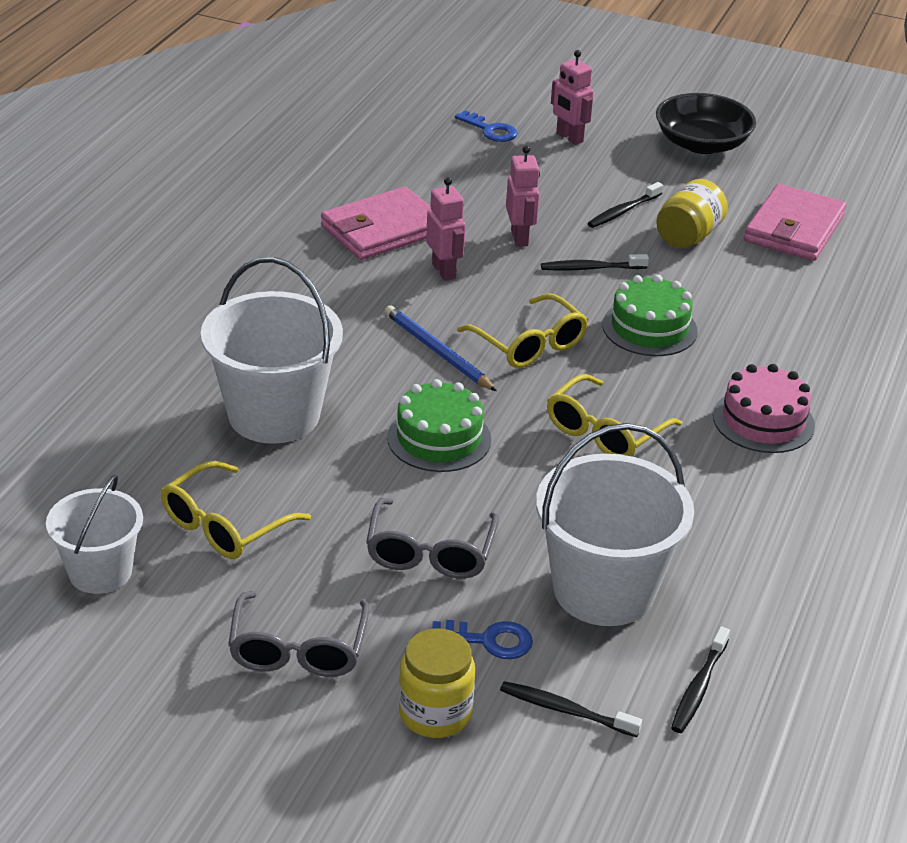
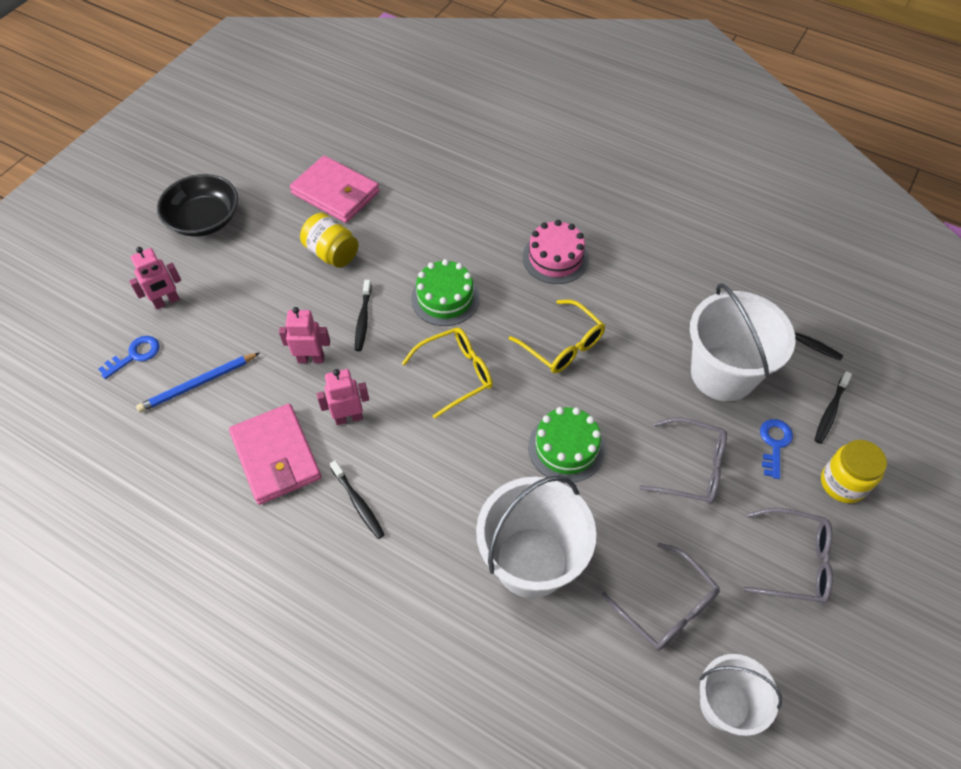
camera: 80 degrees left, 20 degrees up
yellow glasses [161,461,311,559] -> grey glasses [601,543,720,651]
blue pencil [385,305,497,391] -> blue pencil moved to [136,353,259,413]
black toothbrush [588,182,663,228] -> black toothbrush moved to [330,460,385,539]

